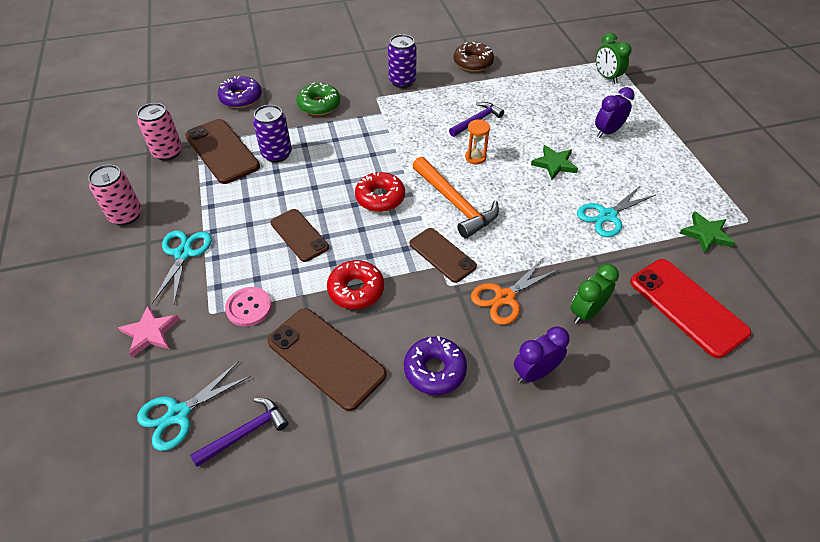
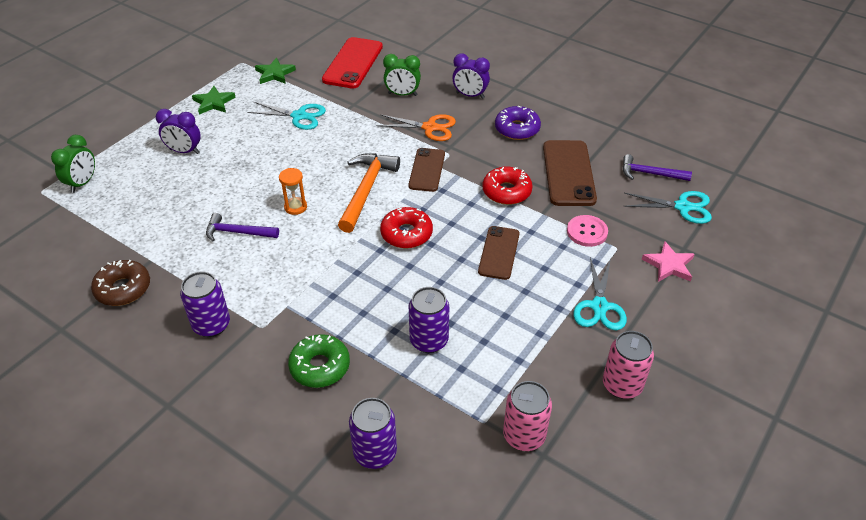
camera: 130 degrees left, 5 degrees down
turquoise scissors [152,230,212,304] -> turquoise scissors turned 45 degrees counterclockwise [573,257,627,330]
brown phone [185,119,260,184] -> none
purple donut [218,76,262,108] -> purple can [349,398,397,469]
green star [531,145,578,180] -> green star moved to [192,86,236,115]

